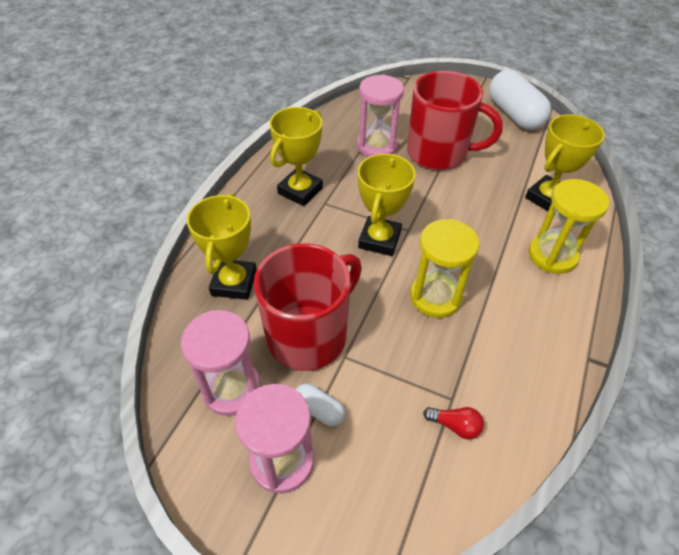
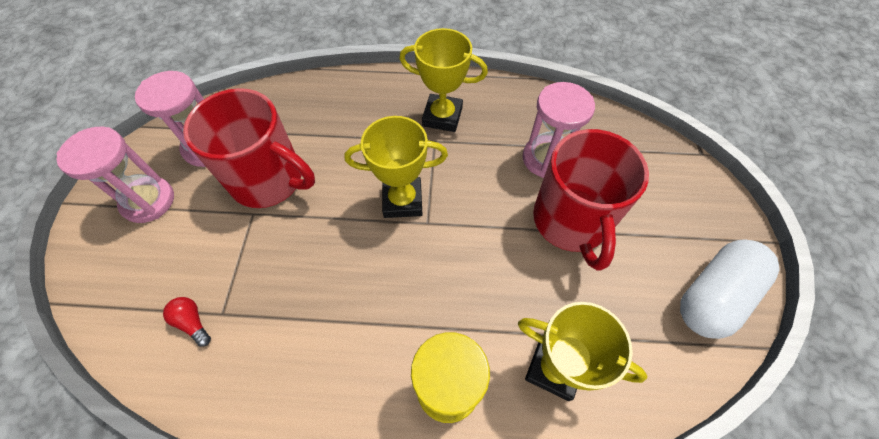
camera: 70 degrees right, 10 degrees up
yellow trophy [187,193,257,300] -> none
white capsule [296,383,345,426] -> none
yellow hourglass [410,219,479,318] -> none
red light bulb [423,407,484,440] -> red light bulb turned 135 degrees clockwise [163,297,211,347]

